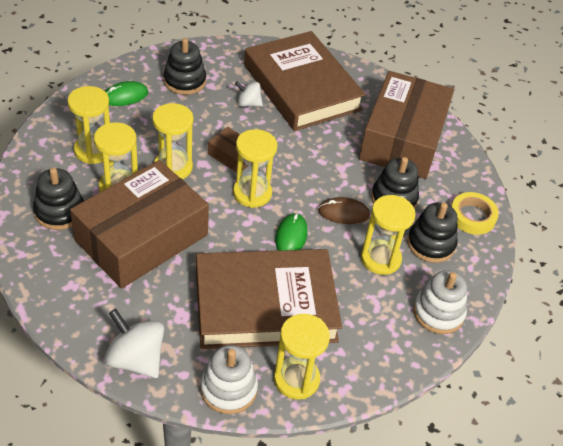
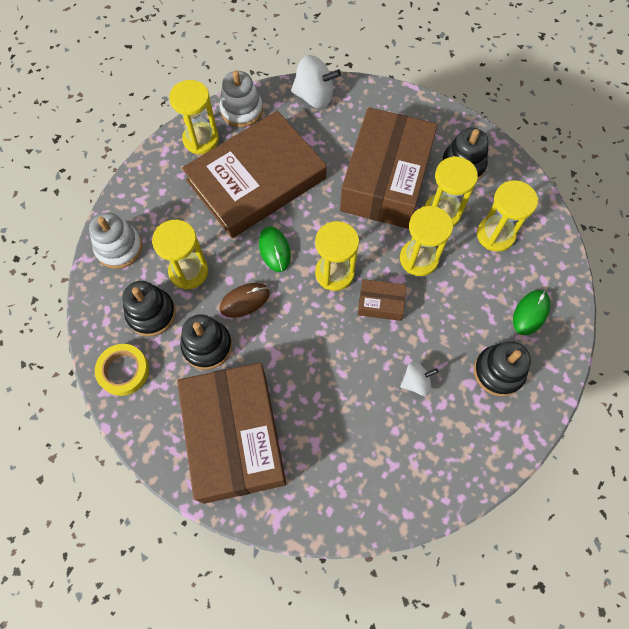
camera: 155 degrees right, 20 degrees up
brown book [244,31,366,131] -> none

